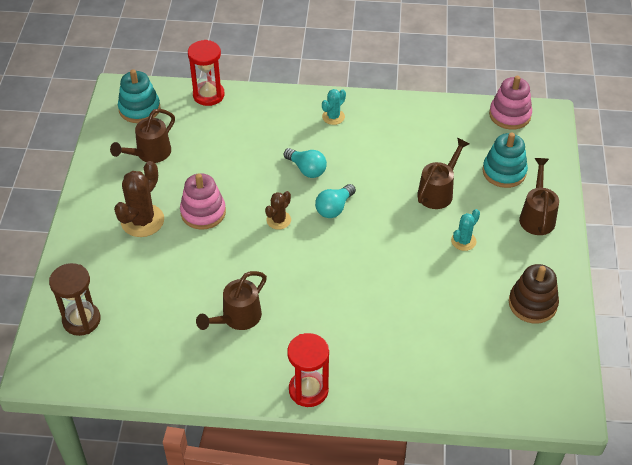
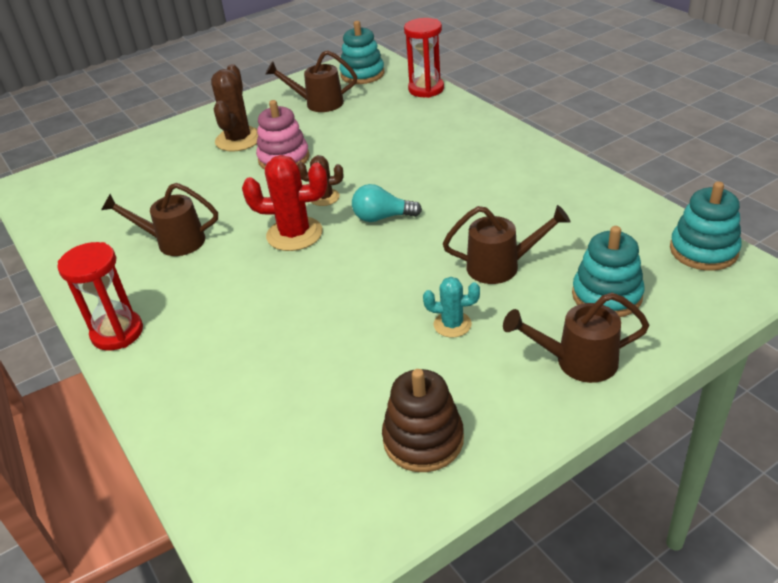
camera: 55 degrees right, 10 degrees down
brown hourglass [49,263,101,336] -> none
brown cactus [114,161,164,237] -> brown cactus turned 75 degrees counterclockwise [211,64,258,152]
turquoise light bulb [284,148,327,178] -> none
turquoise cactus [322,89,346,125] -> none
pink stacking toy [489,76,532,130] -> turquoise stacking toy [670,181,742,271]
brown watering can [519,158,559,235] -> brown watering can turned 150 degrees counterclockwise [503,292,650,383]
none -> red cactus [242,155,327,251]

